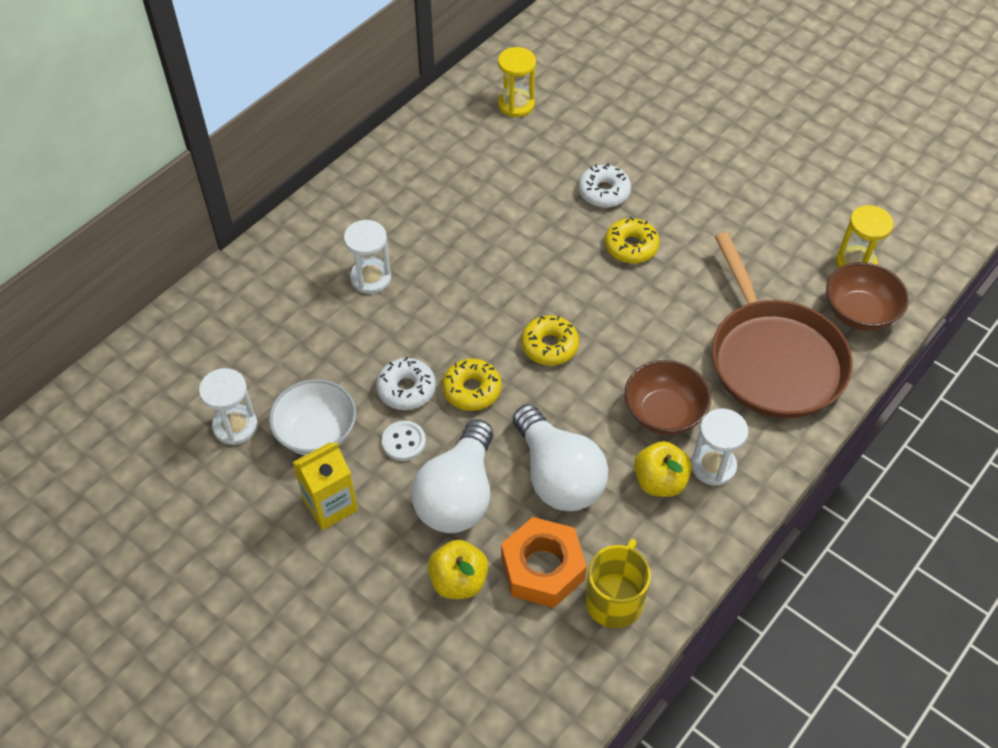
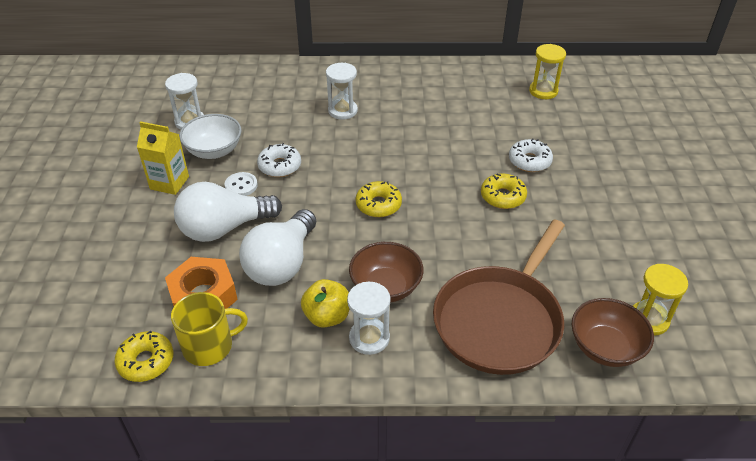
camera: 50 degrees right, 10 degrees down
yellow apple [428,540,488,599] -> none
yellow donut [442,358,502,411] -> yellow donut moved to [114,330,173,382]

